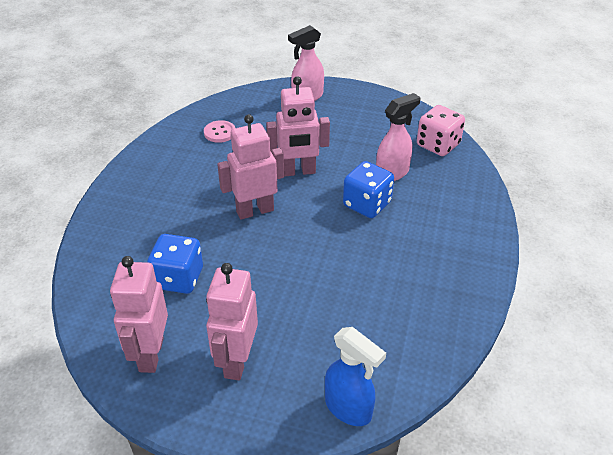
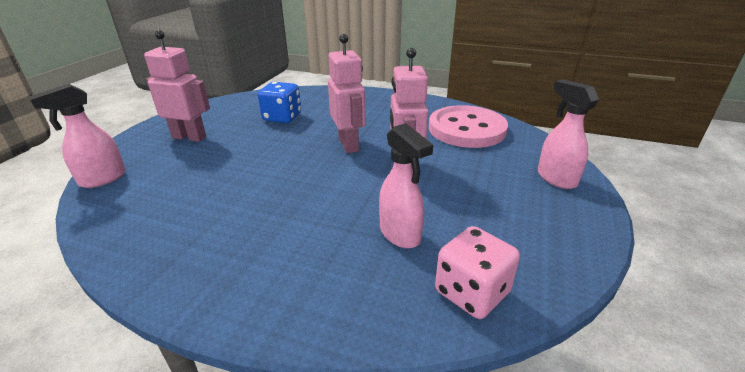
camera: 95 degrees right, 10 degrees down
pink robot [110,256,168,373] -> none
pink button [204,120,235,143] -> pink button [429,105,508,148], size x2.44
blue spray bottle [325,327,386,426] -> pink spray bottle [29,84,126,188]
blue dice [343,161,394,218] -> none

